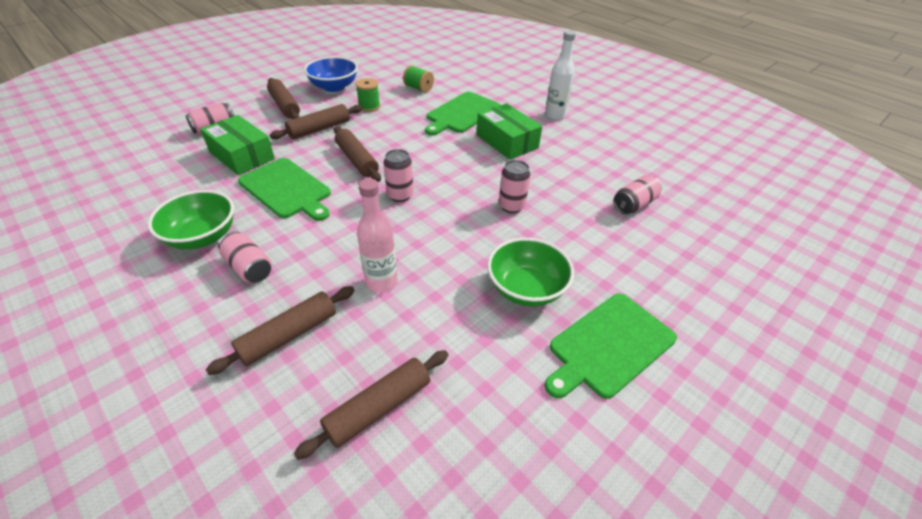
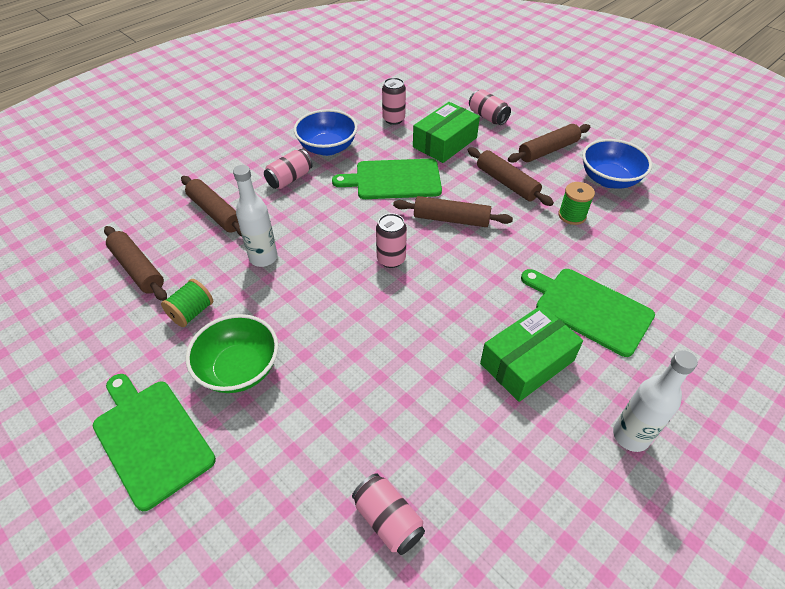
camera: 90 degrees right, 5 degrees up
green bowl [148,190,234,249] -> blue bowl [294,109,358,156]
green cutting board [238,158,331,221] -> green cutting board turned 45 degrees clockwise [332,159,442,199]
brown rolling pin [334,126,381,182] -> brown rolling pin turned 45 degrees clockwise [393,196,513,227]
pink bottle [357,178,398,293] -> white bottle [233,165,278,267]
green spool [403,65,434,93] -> green spool moved to [161,279,213,327]
pink can [499,160,531,213] -> pink can moved to [382,78,406,125]

